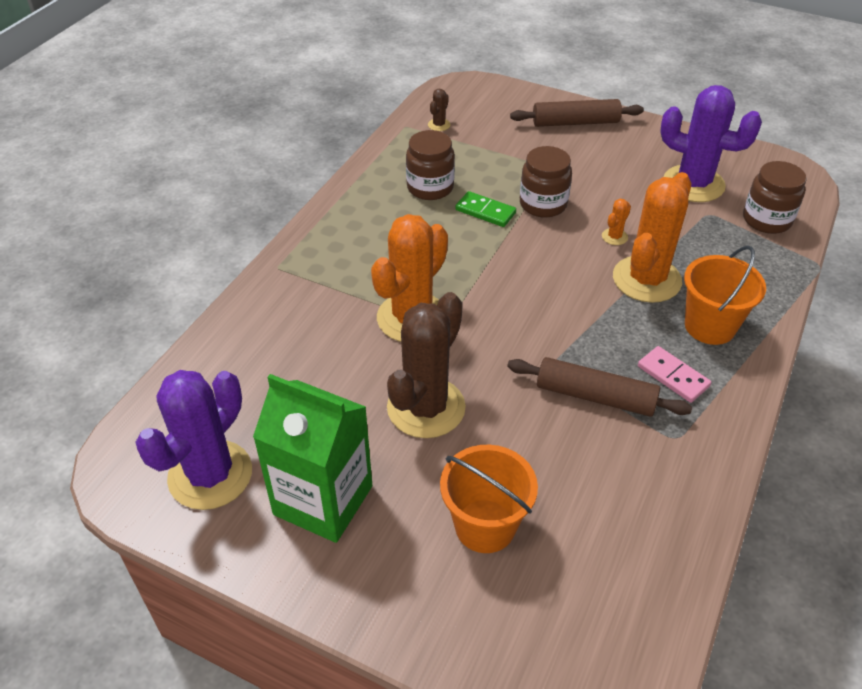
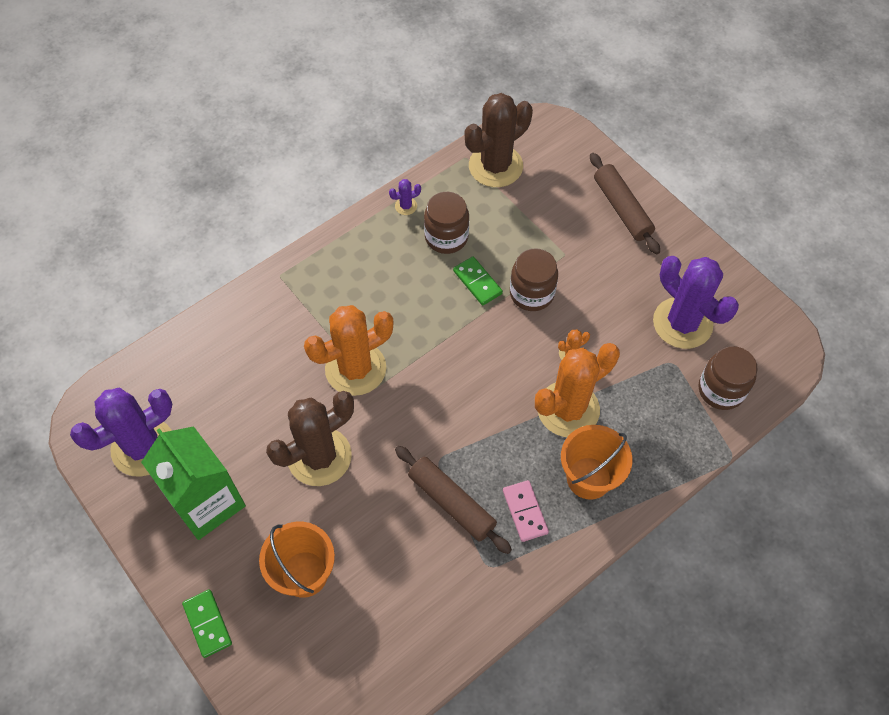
camera: 25 degrees right, 15 degrees up
brown cactus [428,89,450,131] -> brown cactus [465,93,533,187], size x2.49
brown rolling pin [510,99,644,127] -> brown rolling pin turned 45 degrees clockwise [590,153,660,254]
none -> green domino [182,589,232,658]
none -> purple cactus [389,179,421,215]

